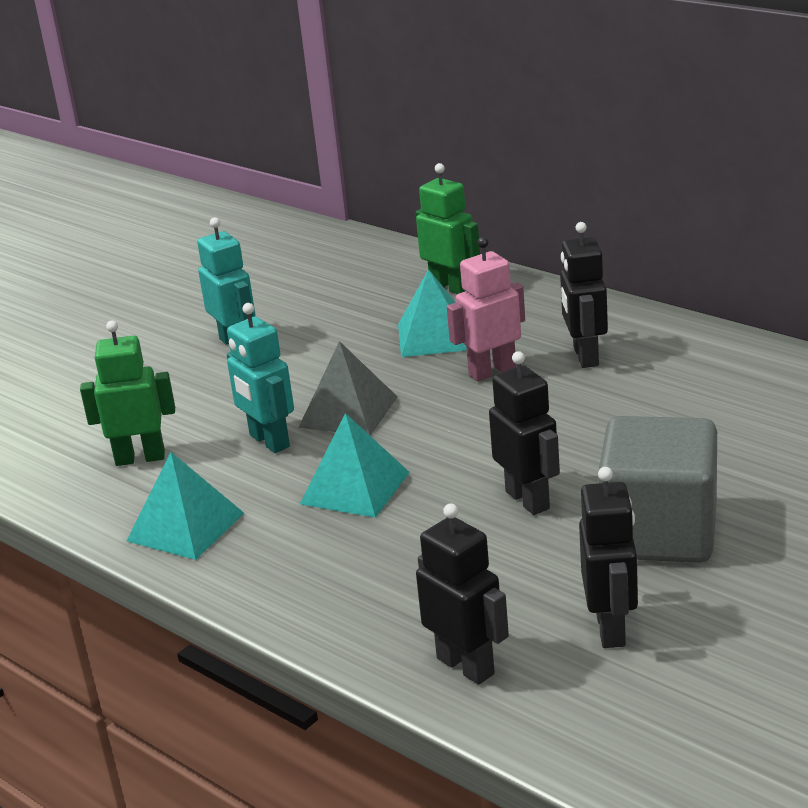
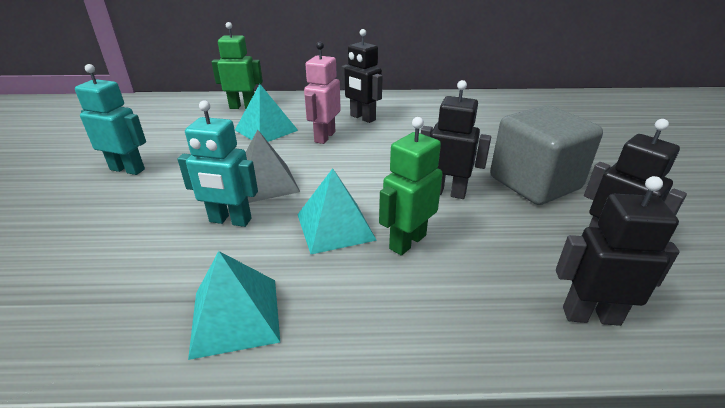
camera: 45 degrees left, 5 degrees up
green robot [80,320,175,466] -> green robot moved to [379,117,443,256]

